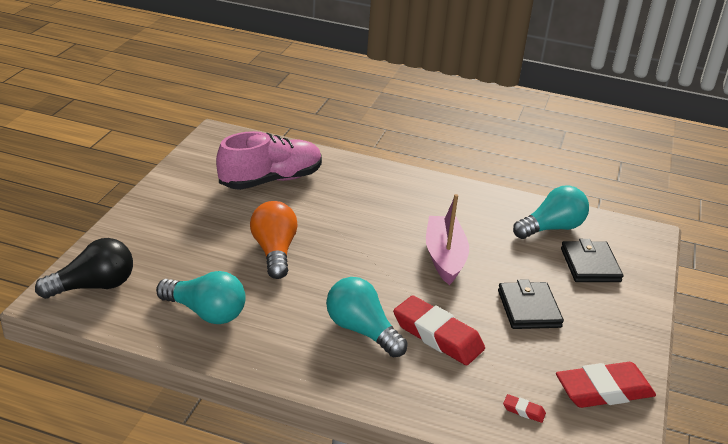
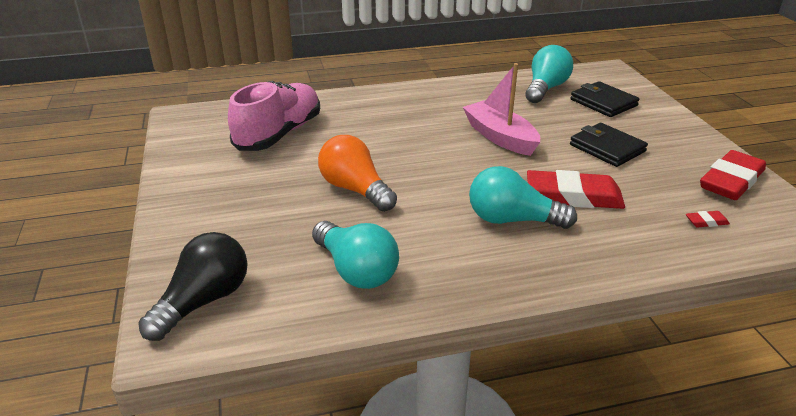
camera: 30 degrees left, 0 degrees up
turquoise light bulb [156,271,246,324] -> turquoise light bulb turned 60 degrees clockwise [312,221,399,289]

